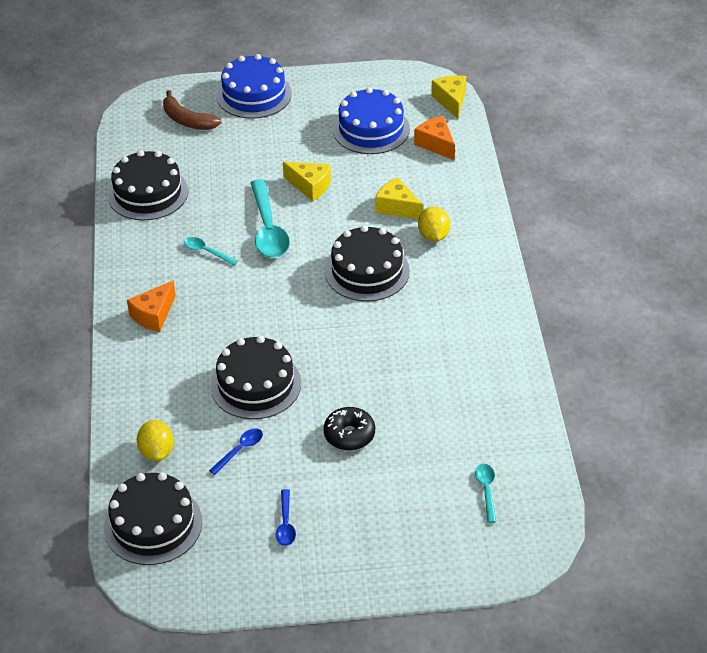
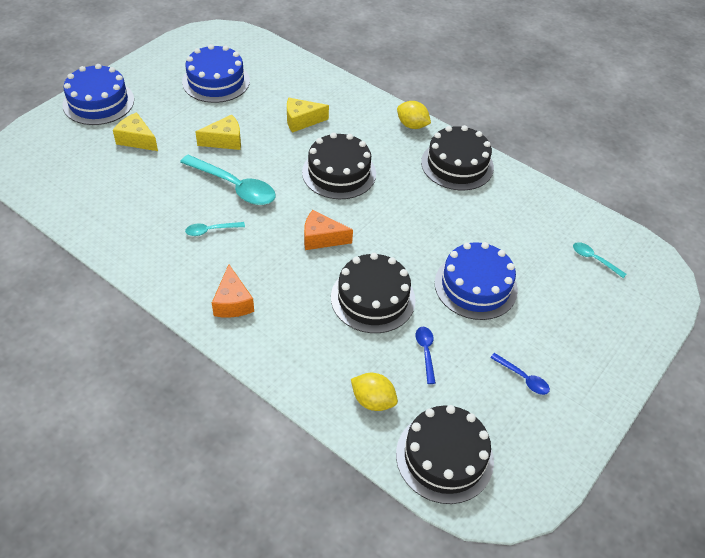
camera: 50 degrees left, 5 degrees up
black cake [108,150,188,220] -> black cake moved to [421,125,494,191]
brown banana [163,90,221,130] -> none
black donut [323,407,375,450] -> blue cake [435,242,518,320]
orange cheese [414,116,455,160] -> orange cheese moved to [304,210,353,250]
yellow lemon [418,206,450,242] -> yellow lemon moved to [397,101,431,129]
yellow cheese [431,75,466,119] -> yellow cheese moved to [113,112,158,151]

